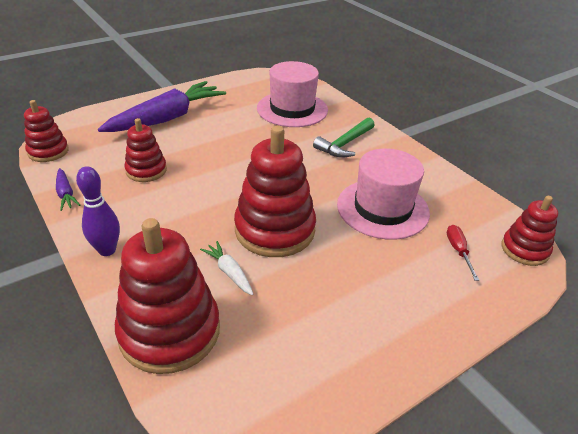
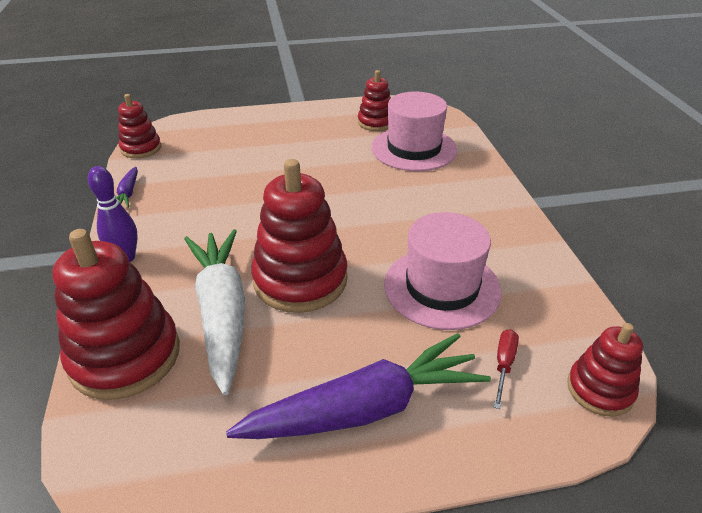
camera: 25 degrees right, 0 degrees up
purple carrot [98,81,226,132] -> purple carrot moved to [226,333,491,439]
red stacking toy [124,118,167,182] -> red stacking toy moved to [358,70,391,131]
white carrot [200,241,253,295] -> white carrot [184,229,245,395], size x2.38
green hammer [313,118,375,158] -> none

